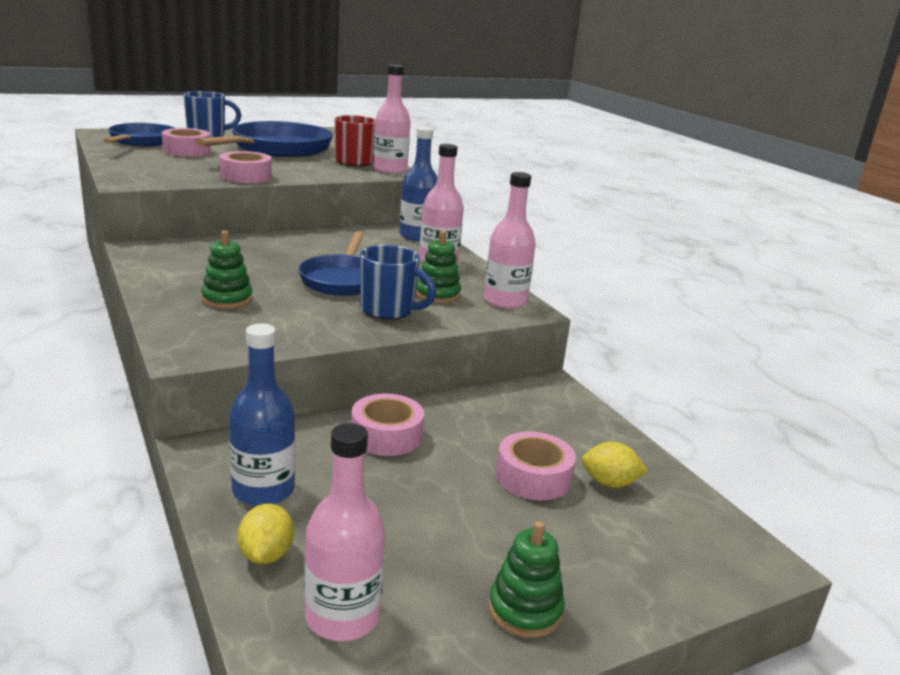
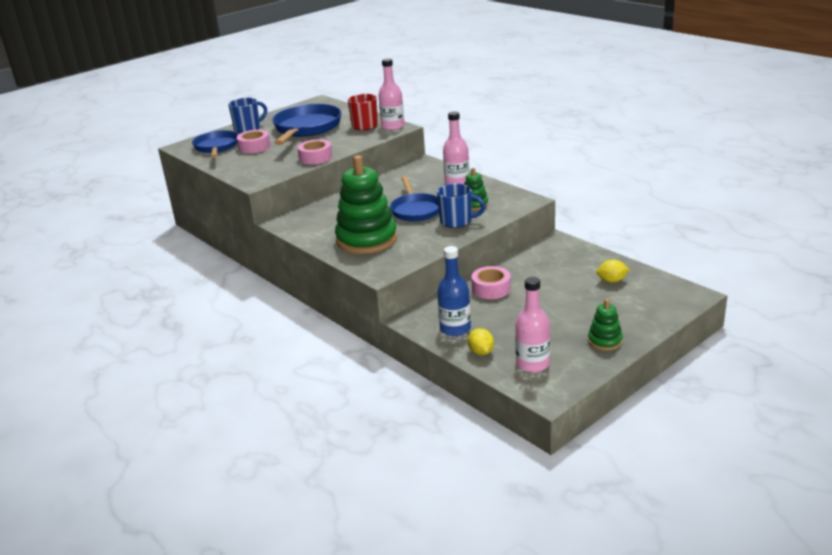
camera: 10 degrees left, 5 degrees up
green stacking toy [201,231,253,309] -> green stacking toy [335,155,397,254], size x2.12
blue bottle [399,127,438,241] -> none
pink bottle [484,172,536,309] -> none
pink tape [496,431,576,500] -> none

